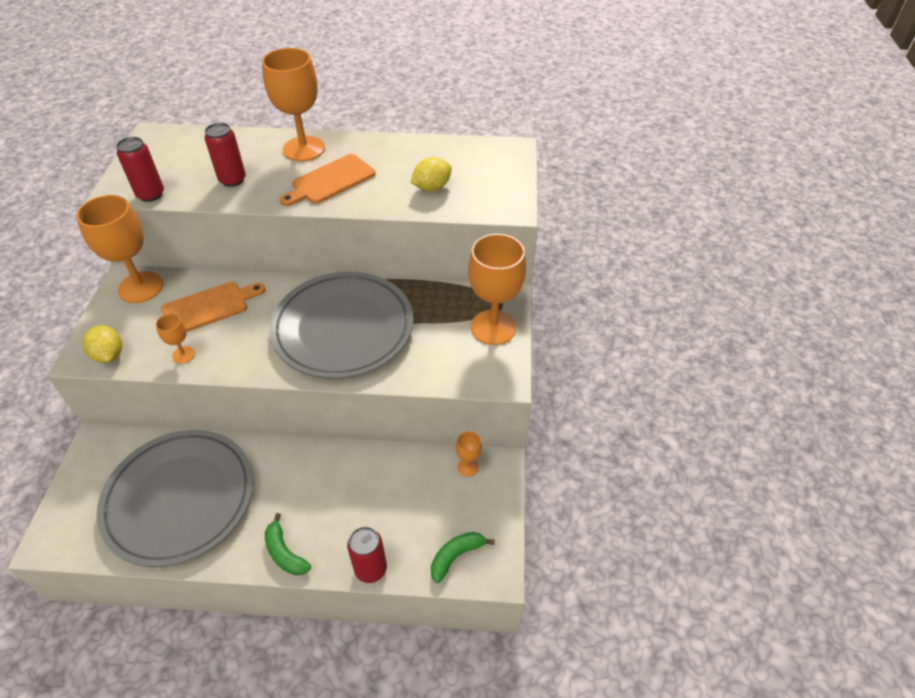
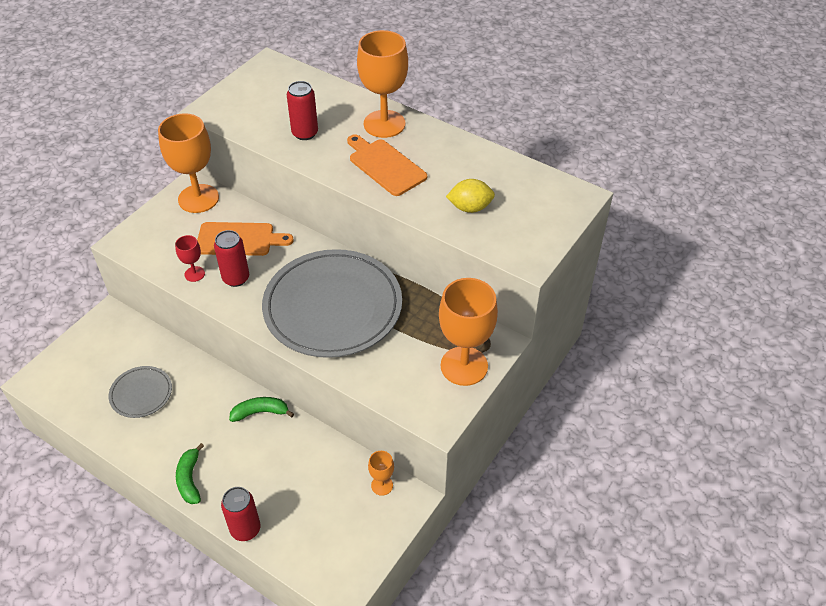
camera: 30 degrees right, 0 degrees up
yellow lemon [83,325,122,363] -> none
grey plate [97,430,254,567] -> grey plate [109,366,172,418], size x0.46
red can [116,137,164,202] -> red can moved to [214,230,249,287]
orange goblet [156,314,195,364] -> red goblet [175,235,205,282]
orange cutting board [280,154,375,206] -> orange cutting board turned 60 degrees clockwise [347,134,427,196]
green banana [431,532,495,583] -> green banana moved to [229,397,294,422]

